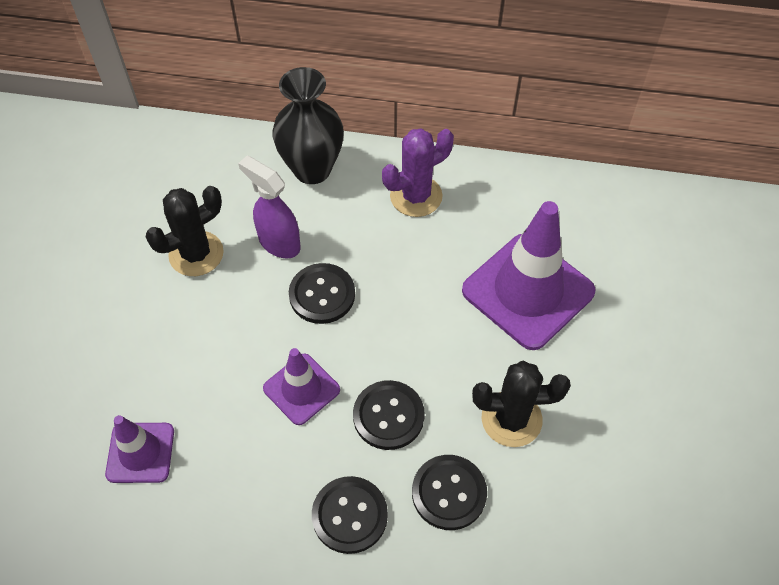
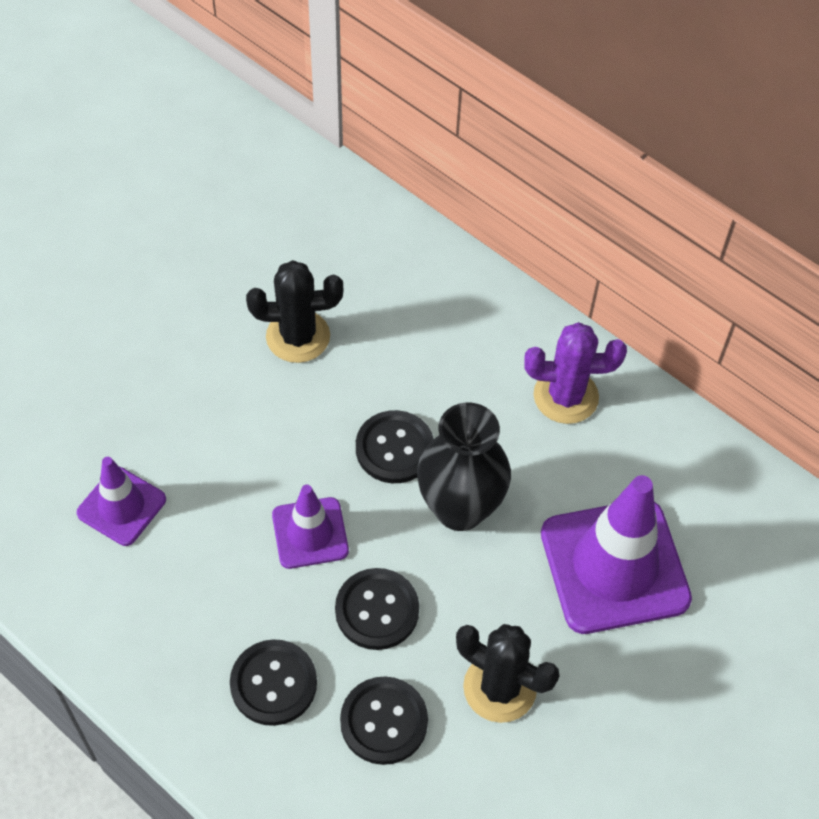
camera: 30 degrees right, 0 degrees up
purple spray bottle [238,155,301,258] -> none
black vase [272,67,344,184] -> black vase moved to [417,402,511,531]

